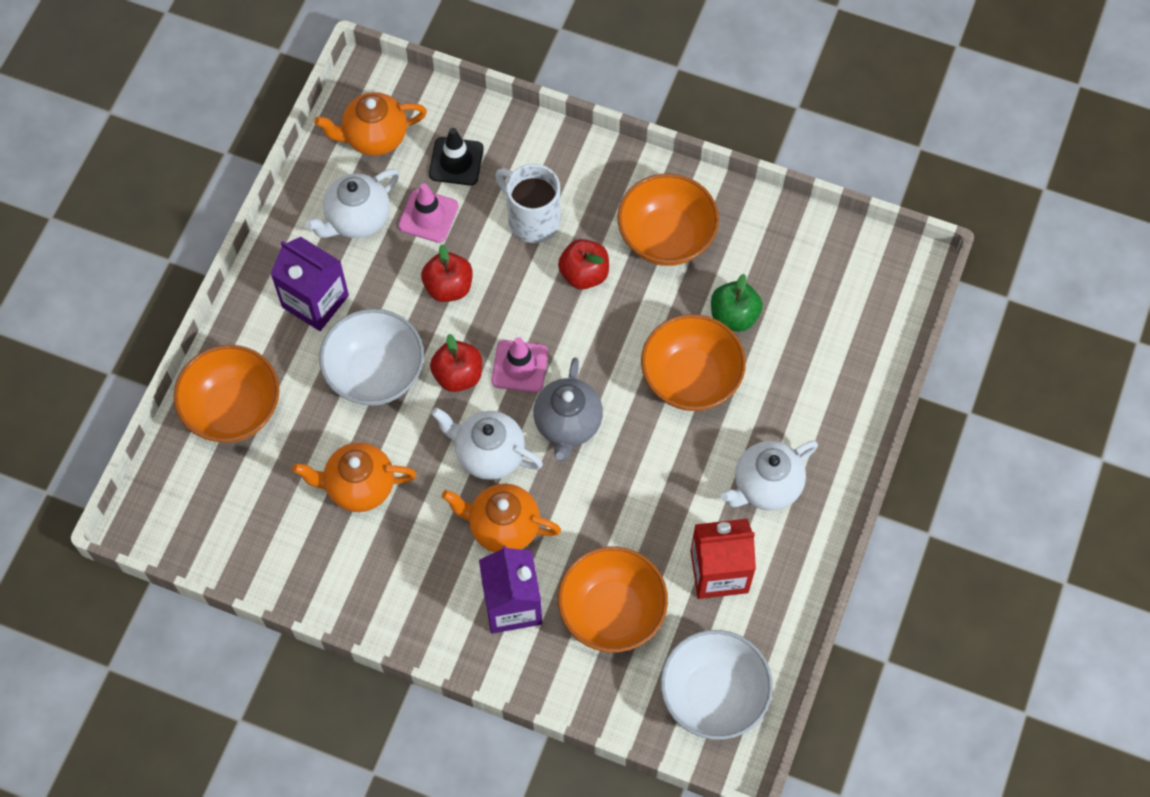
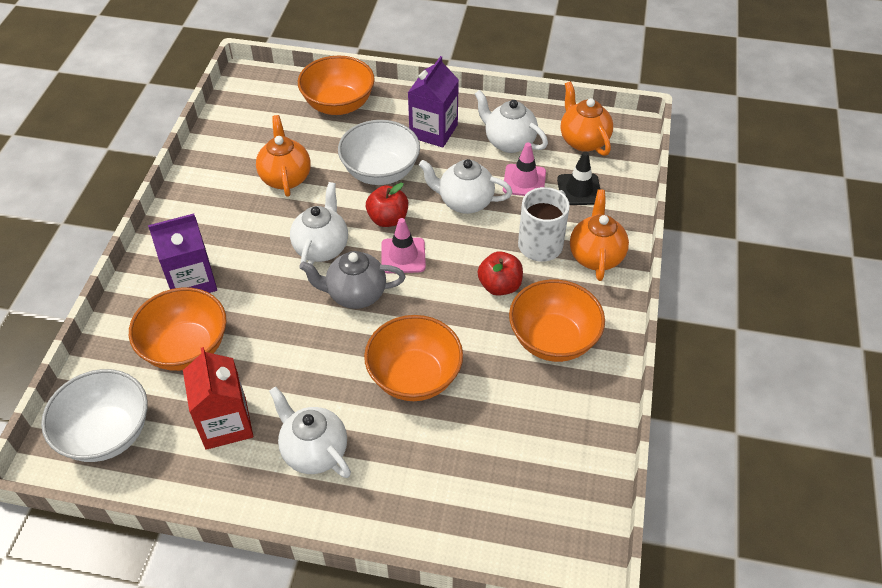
camera: 80 degrees right, 15 degrees down
red apple [421,244,473,302] -> white teapot [419,159,512,214]
orange teapot [442,484,561,553] -> orange teapot moved to [570,189,629,281]
green apple [711,274,763,332] -> none

